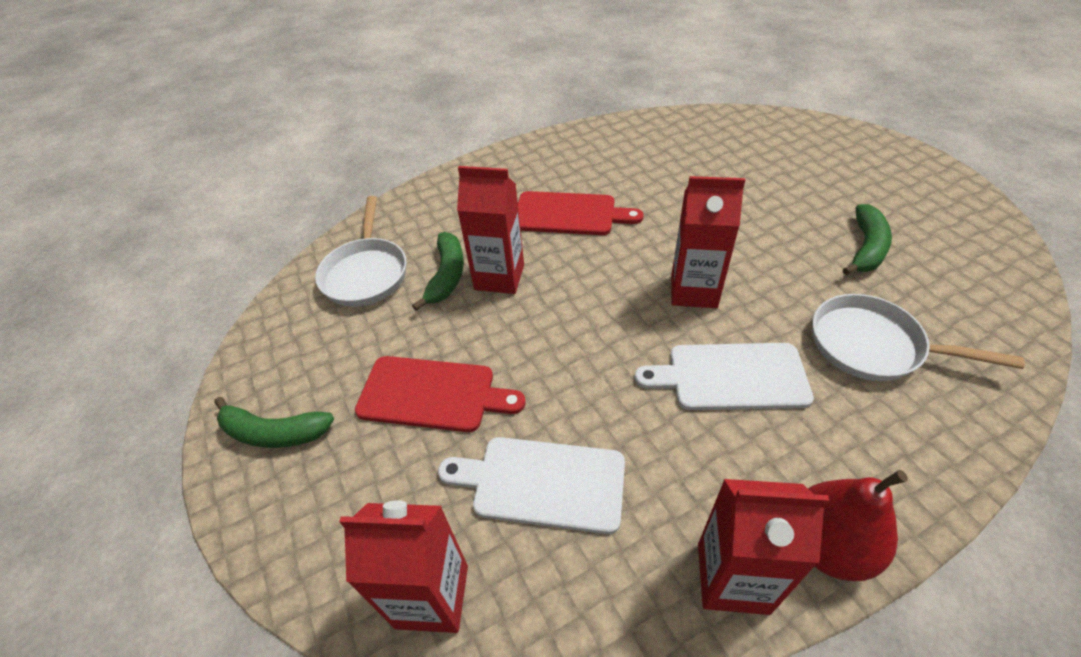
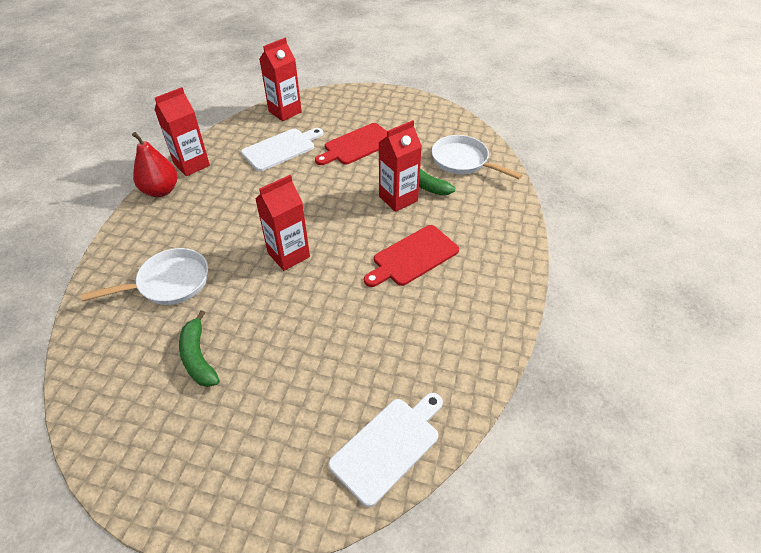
camera: 130 degrees right, 0 degrees up
green banana [214,397,334,448] -> none
white cutting board [635,343,814,410] -> white cutting board moved to [328,393,443,507]

